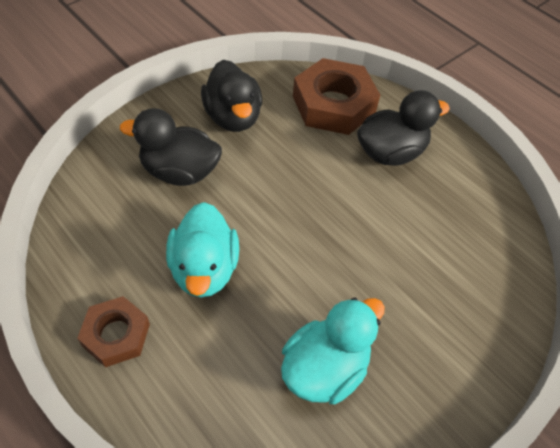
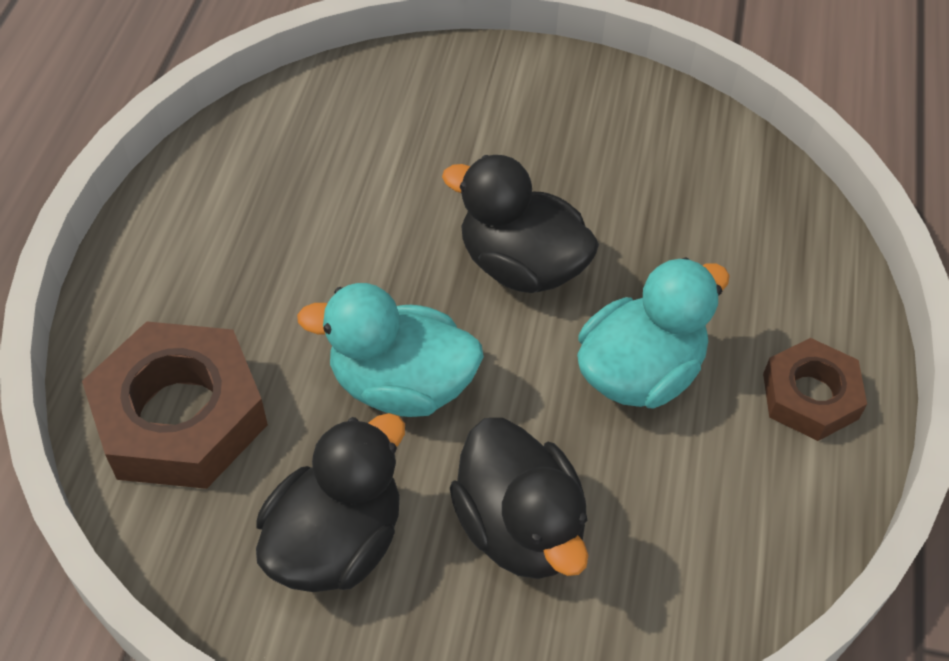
camera: 125 degrees left, 0 degrees up
turquoise duck [281,297,385,404] -> turquoise duck moved to [297,283,484,417]
black duck [357,90,450,166] -> black duck moved to [442,155,599,293]

